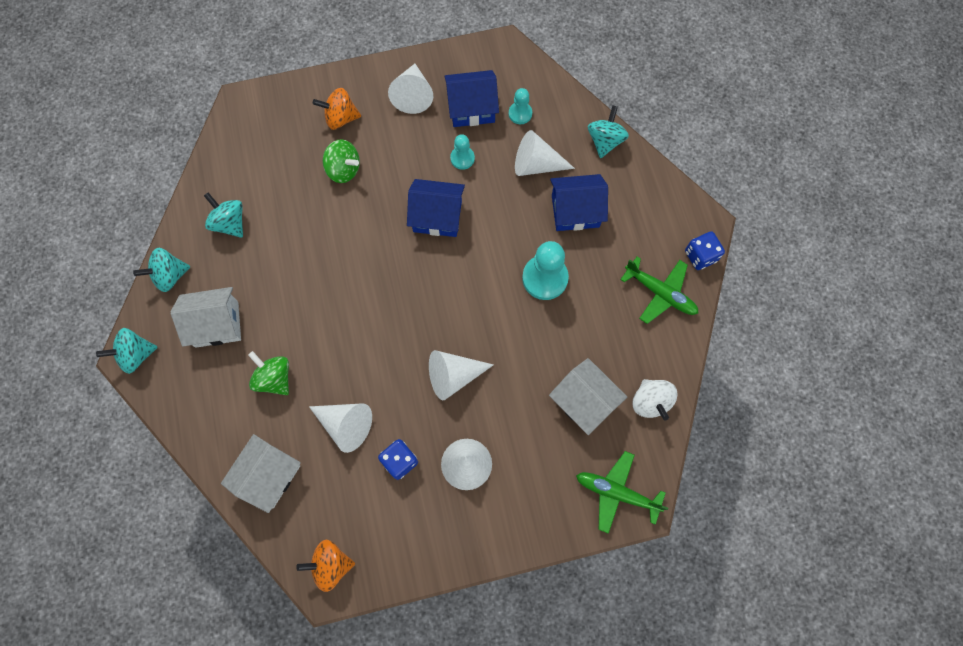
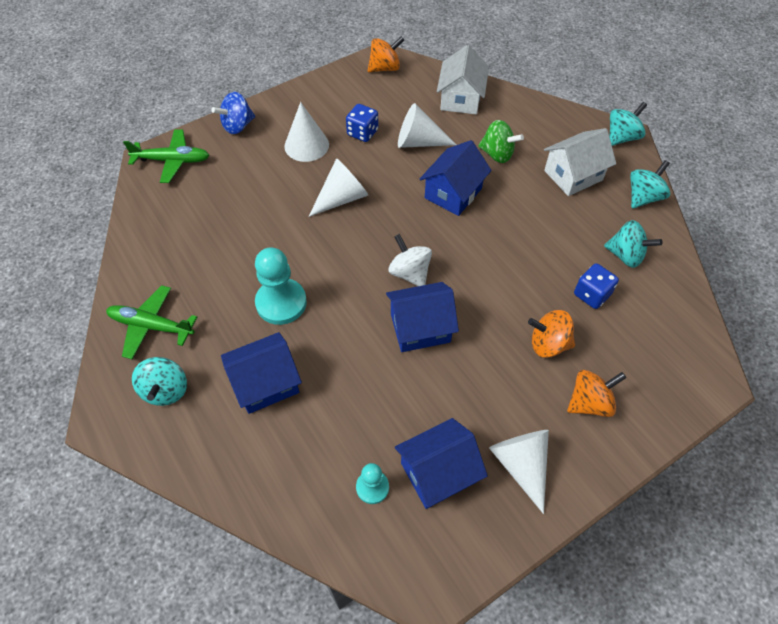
camera: 160 degrees right, 15 degrees down
green spinning top [323,139,360,183] -> orange spinning top [528,310,575,358]
turquoise pawn [450,134,475,170] -> none
white cone [515,130,575,176] -> none
white house [549,358,627,435] -> none
turquoise spinning top [588,105,629,158] -> turquoise spinning top moved to [132,357,187,406]
white spinning top [632,379,678,421] -> white spinning top moved to [388,234,432,286]
blue dice [685,231,725,270] -> blue dice moved to [574,263,619,309]
none -> blue spinning top [212,92,255,134]
none -> blue house [419,140,492,216]

